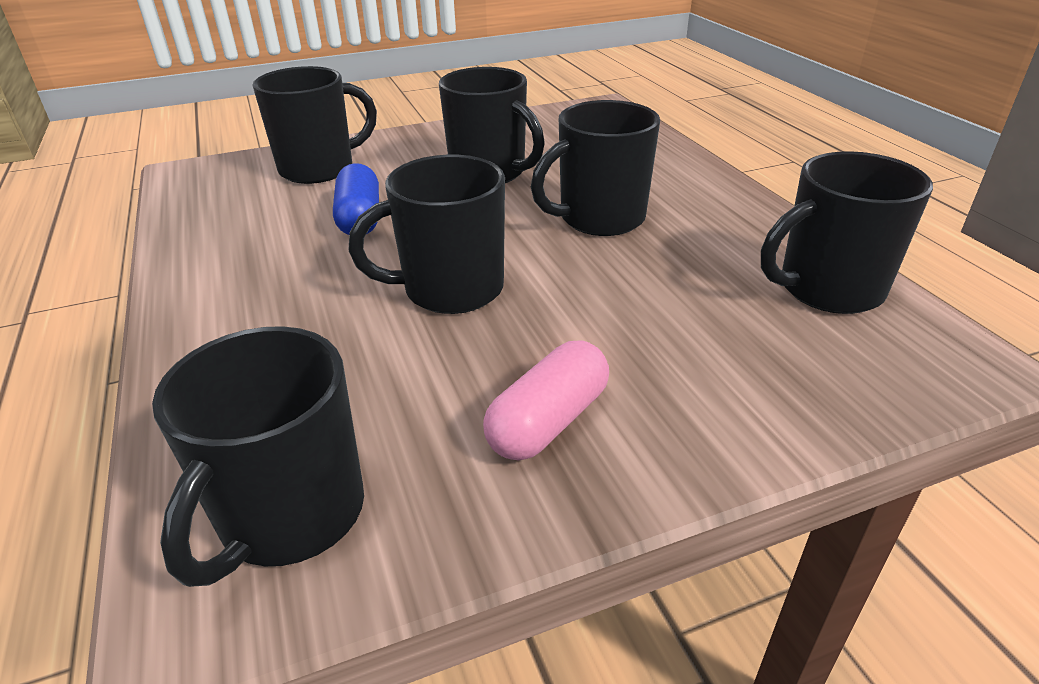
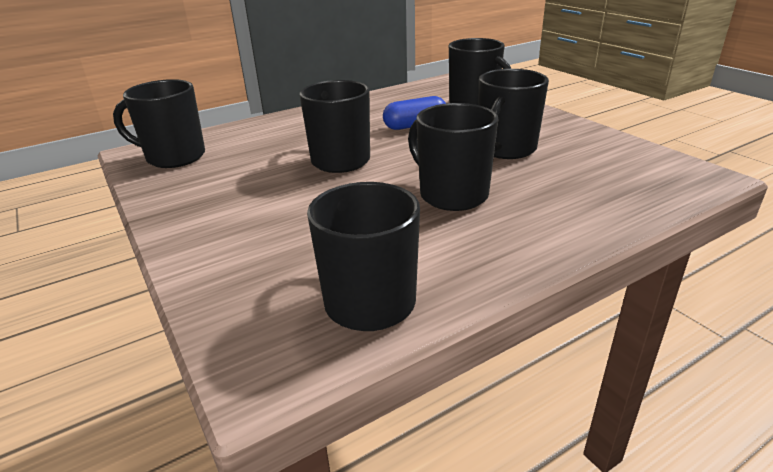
camera: 80 degrees right, 5 degrees down
pink capsule [483,340,609,461] -> none

